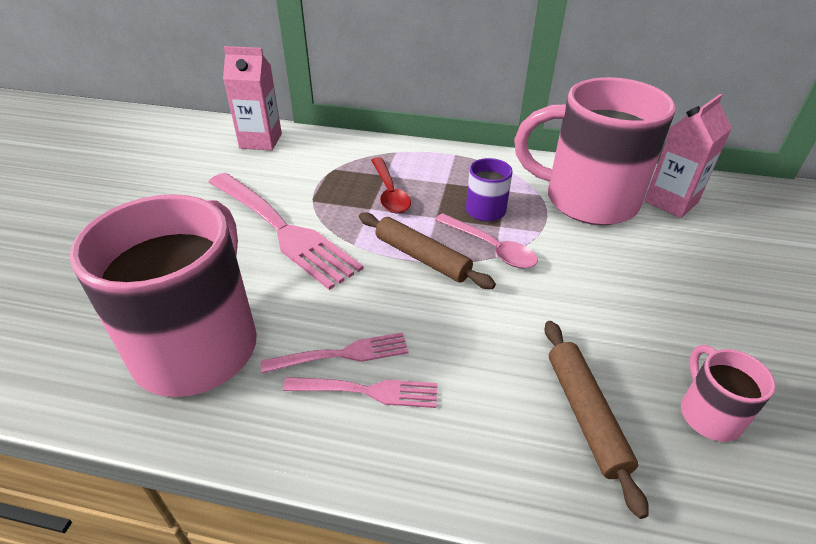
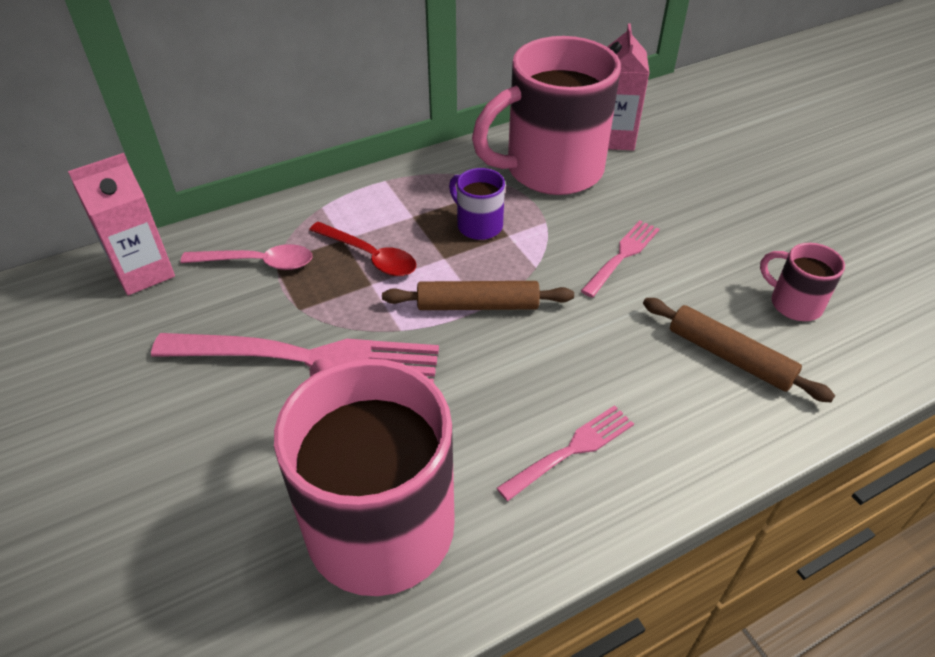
camera: 40 degrees left, 5 degrees up
pink fork [261,332,408,373] -> pink fork moved to [581,220,659,298]
pink spoon [435,213,538,268] -> pink spoon moved to [181,244,312,270]

